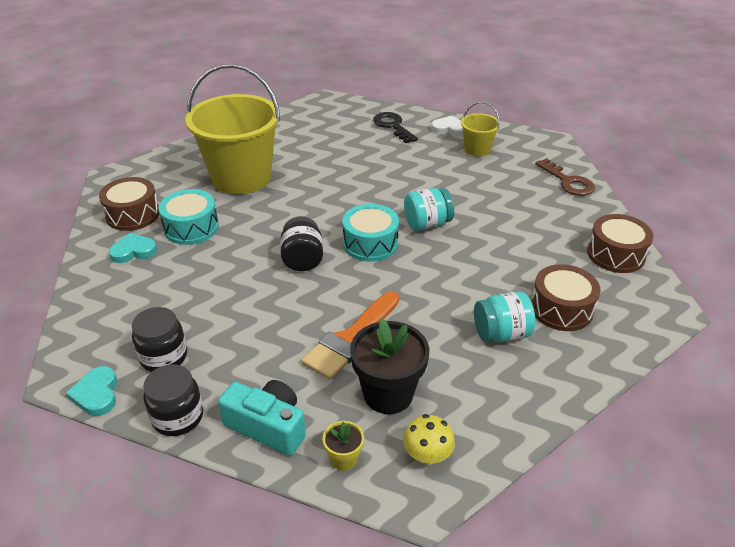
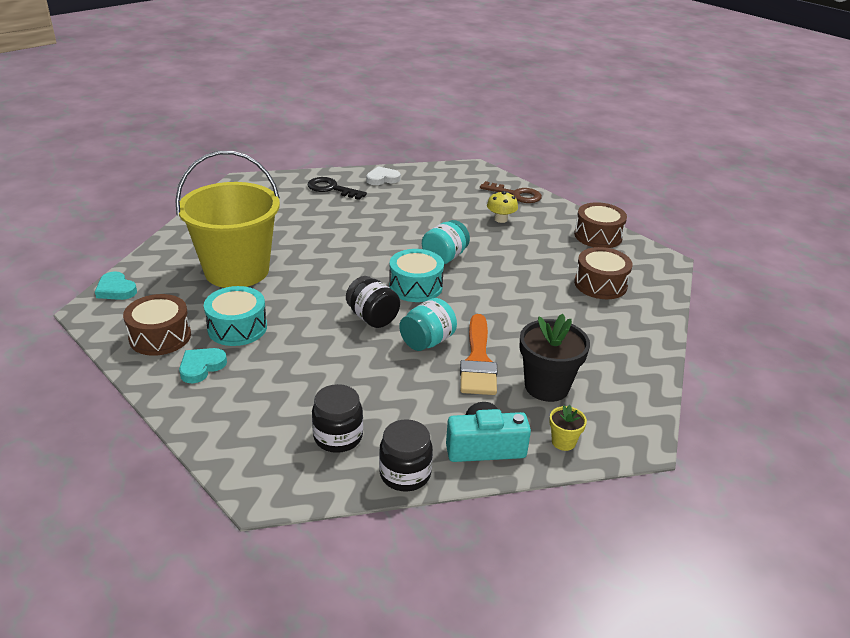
camera: 35 degrees left, 5 degrees down
turquoise heart [66,366,117,416] -> turquoise heart moved to [95,271,137,300]
yellow mushroom [403,414,455,465] -> yellow mushroom moved to [487,191,518,223]
yellow bucket [461,102,500,157] -> none
turquoise jar [474,291,535,342] -> turquoise jar moved to [399,298,457,351]

